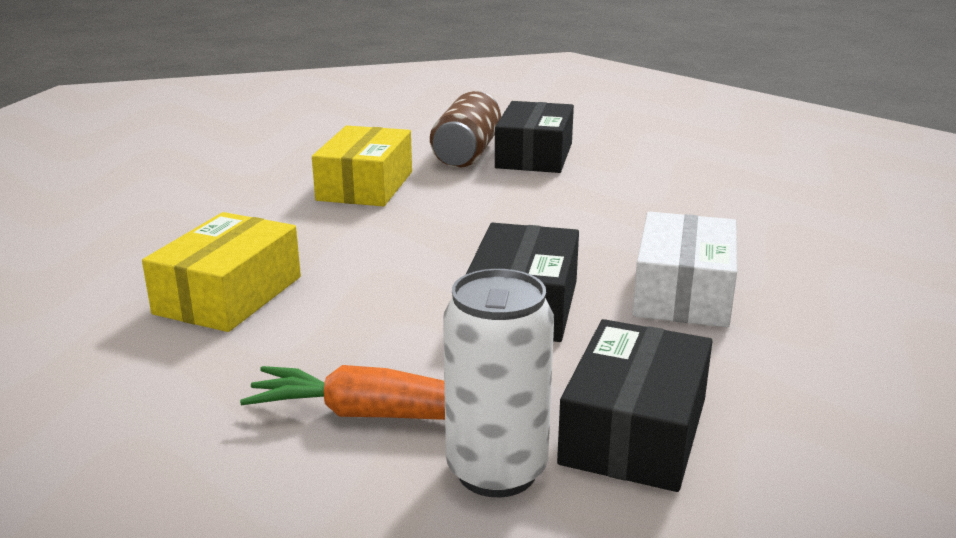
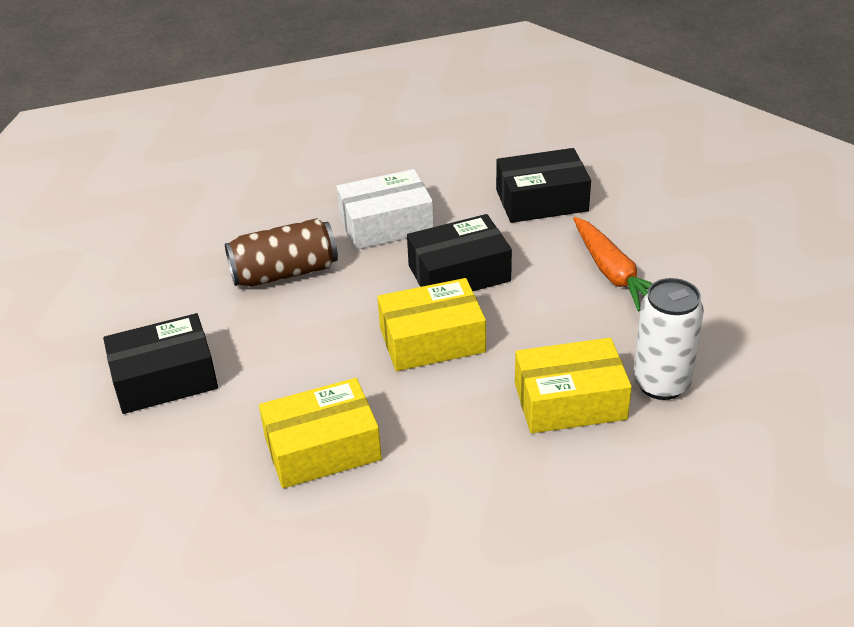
camera: 120 degrees left, 15 degrees up
brown can [430,91,501,168] -> brown can moved to [225,218,338,287]
white can [443,269,554,497] -> white can moved to [633,278,704,400]
none -> yellow box [377,278,486,371]

